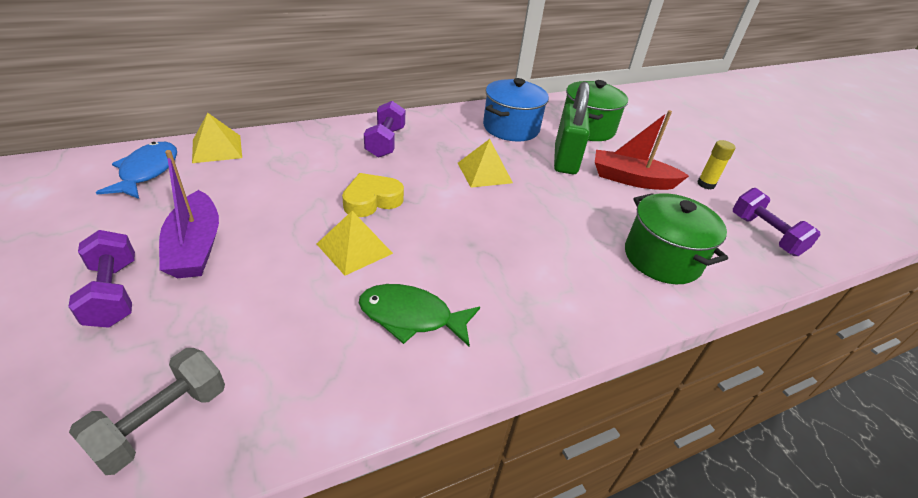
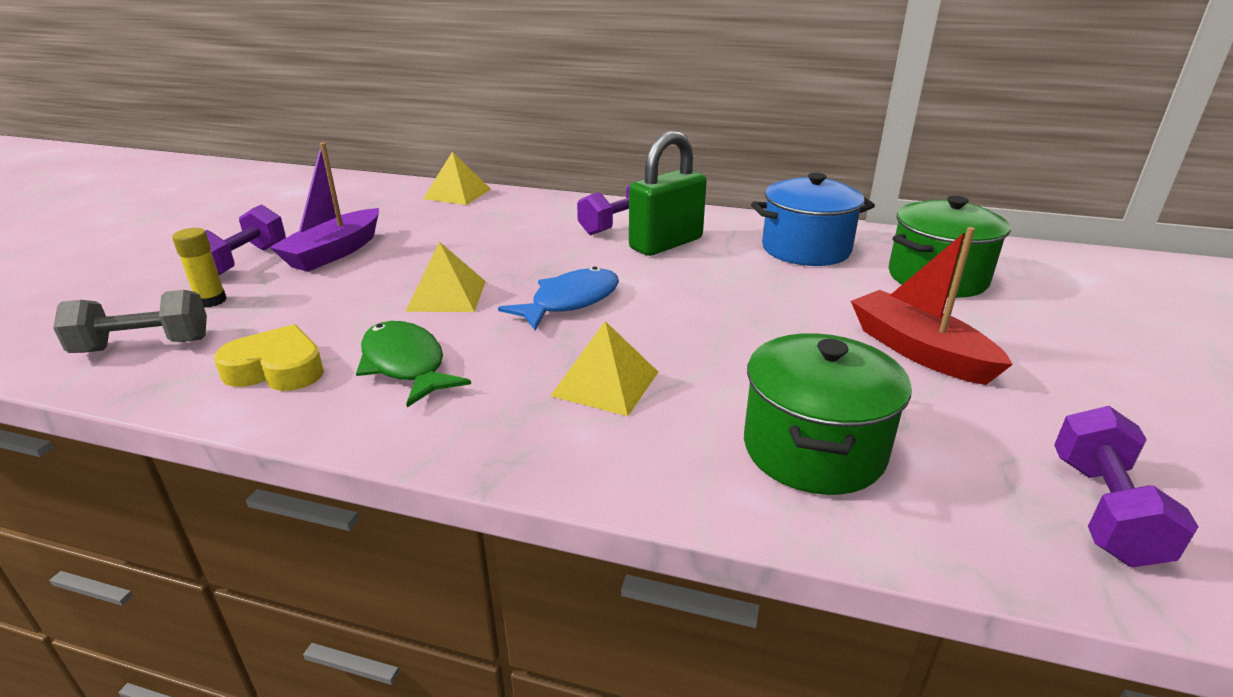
camera: 45 degrees right, 10 degrees down
blue fish [96,142,177,199] -> blue fish moved to [498,266,619,330]
yellow heart [342,173,404,217] -> yellow heart moved to [214,325,324,391]
yellow pyramid [458,139,513,188] -> yellow pyramid moved to [550,321,658,416]
green padlock [554,82,590,174] -> green padlock moved to [629,131,707,256]
yellow glue stick [697,140,735,190] -> yellow glue stick moved to [172,228,227,308]

